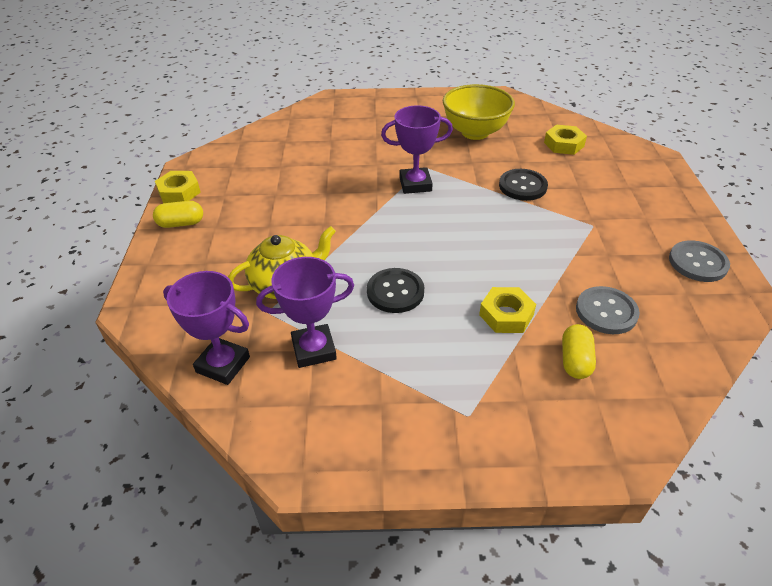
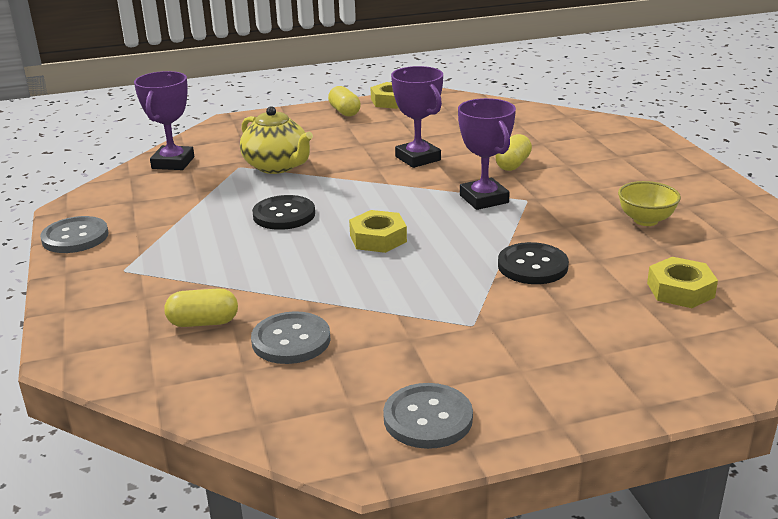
camera: 75 degrees right, 15 degrees down
purple trophy [256,257,354,368] -> purple trophy moved to [391,66,443,168]
yellow bowl [443,84,515,140] -> yellow bowl [618,181,681,226], size x0.57
yellow nut [479,287,536,333] -> yellow nut moved to [349,210,407,253]
none -> grey button [40,216,109,253]
none -> yellow capsule [495,134,532,171]

